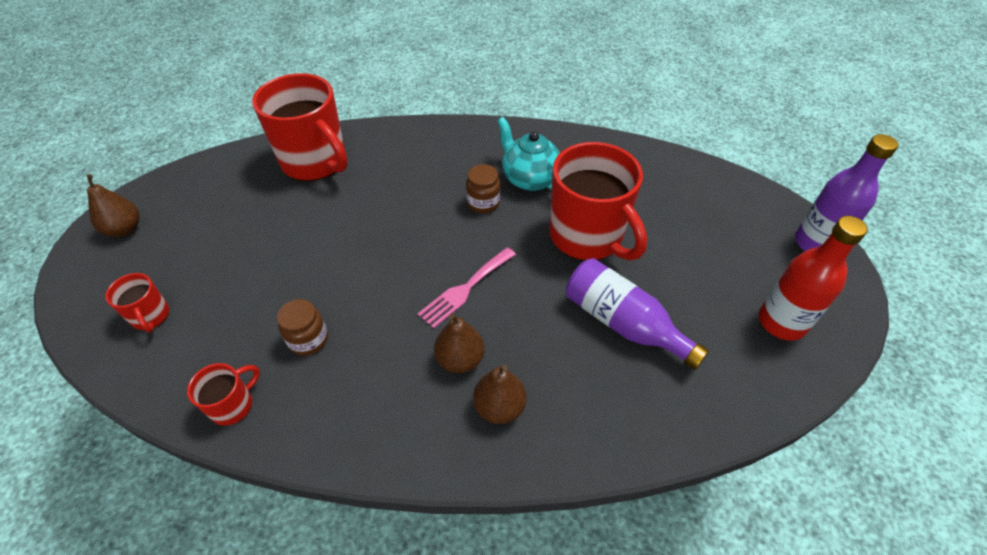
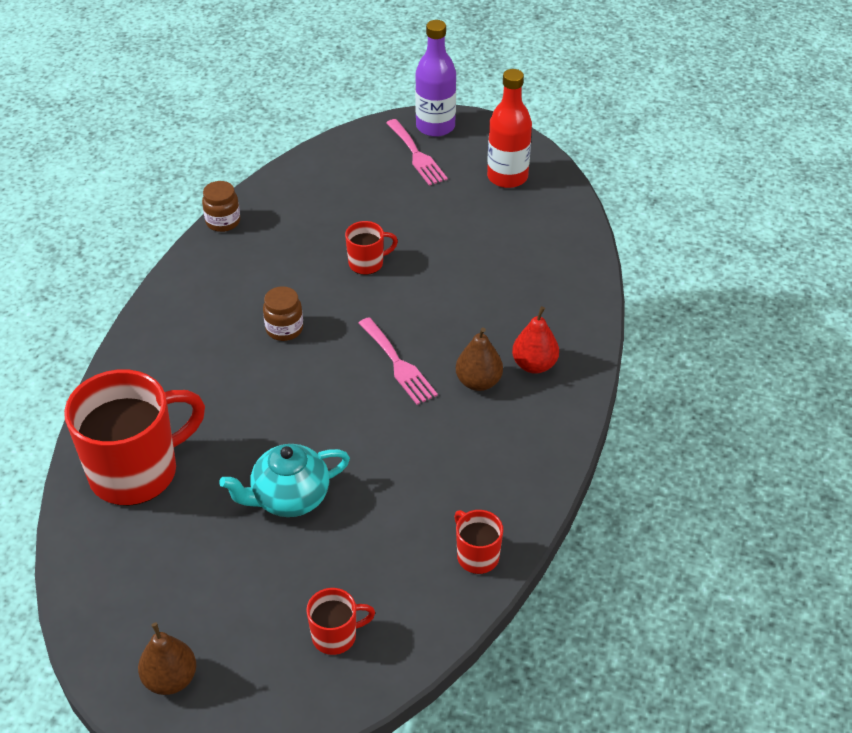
camera: 75 degrees left, 5 degrees down
brown jar [277,299,328,356] -> brown jar moved to [202,181,240,232]
brown pear [473,365,526,424] -> red pear [512,306,559,374]
turquoise teapot [497,117,560,191] -> turquoise teapot moved to [219,444,350,517]
red mug [549,142,647,261] -> red mug [345,221,398,275], size x0.46
purple bottle [566,258,709,370] -> none
none -> pink fork [386,119,448,186]

